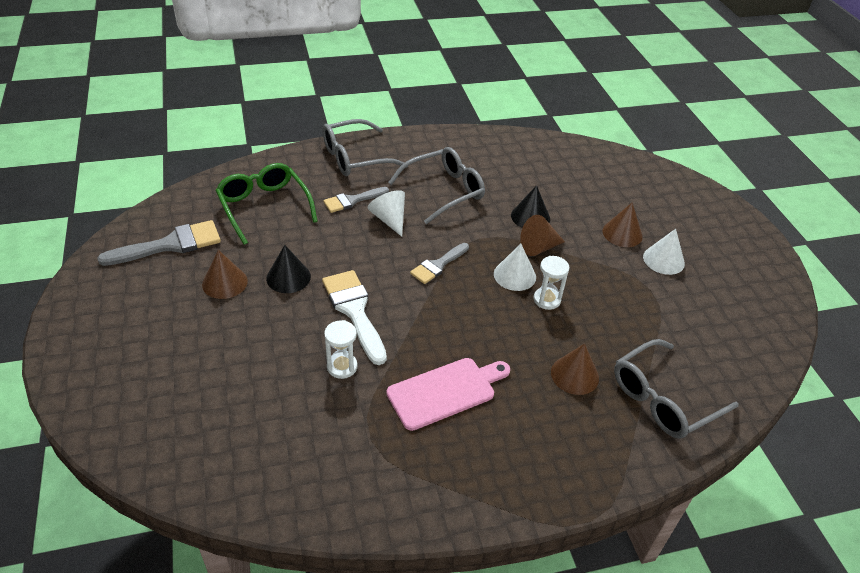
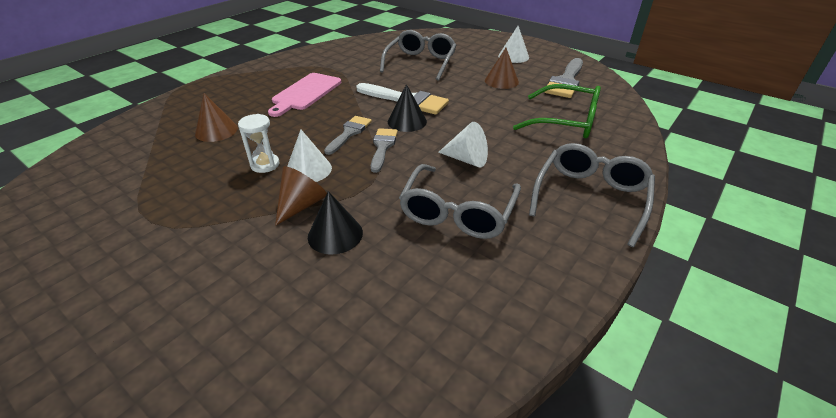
camera: 145 degrees right, 5 degrees down
black cone [266,245,311,293] -> black cone moved to [388,84,427,132]
grey brush [323,187,389,213] -> grey brush moved to [324,116,372,155]
white hourglass [324,320,358,379] -> none
brown cone [603,202,643,247] -> none
grey glasses [614,339,739,439] -> grey glasses moved to [380,30,456,81]
white cone [643,229,685,275] -> white cone moved to [498,26,529,63]

